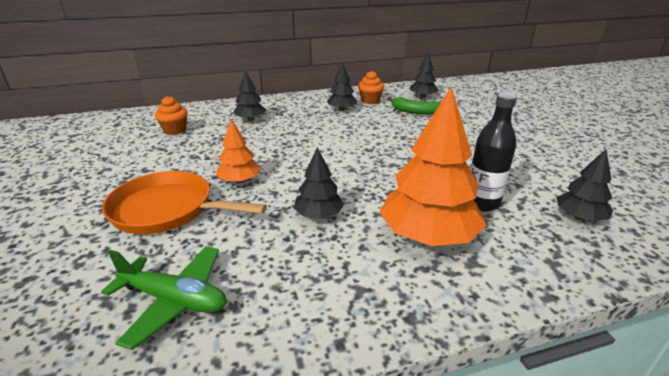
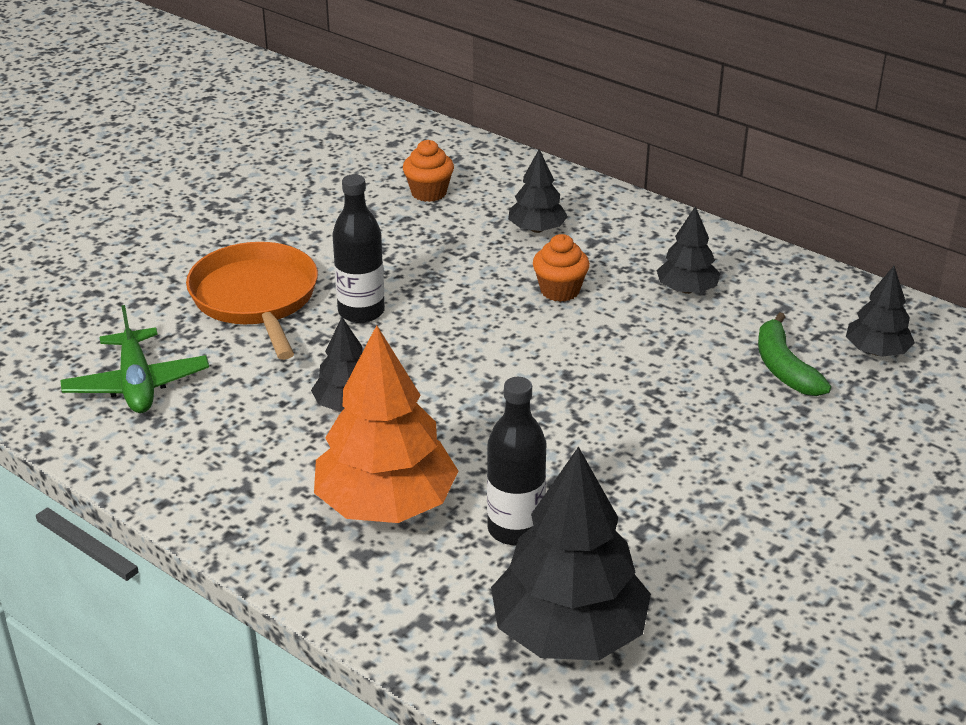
camera: 55 degrees right, 5 degrees up
orange tree [216,119,261,183] -> black bottle [332,174,385,323]
orange cupcake [358,71,384,104] -> orange cupcake moved to [533,234,590,302]
black tree [556,149,613,221] -> black tree [491,446,651,661], size x1.87

